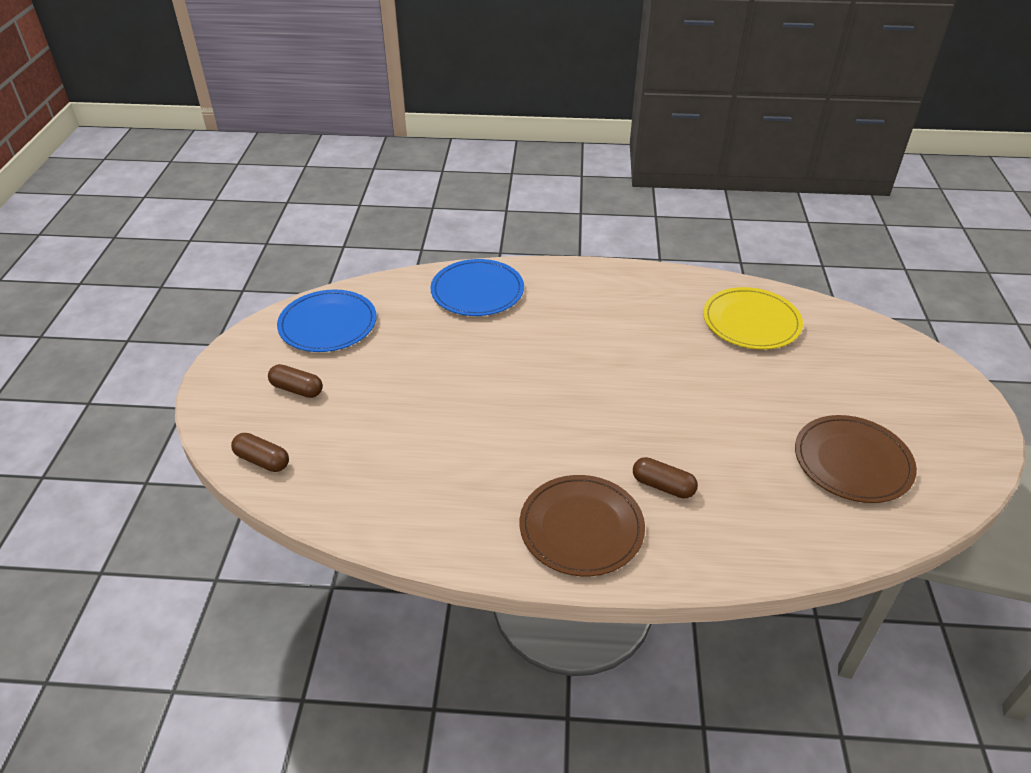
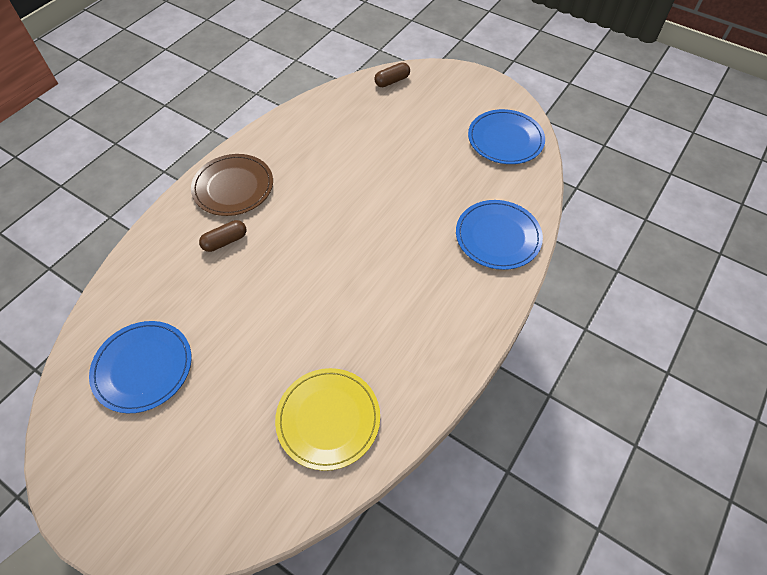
camera: 120 degrees right, 15 degrees up
brown capsule [268,364,323,398] -> none
brown plate [795,415,917,503] -> blue plate [89,321,192,413]

